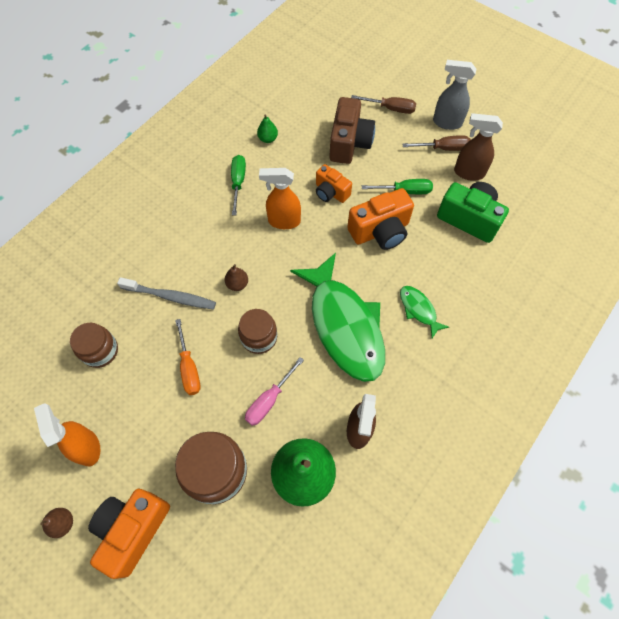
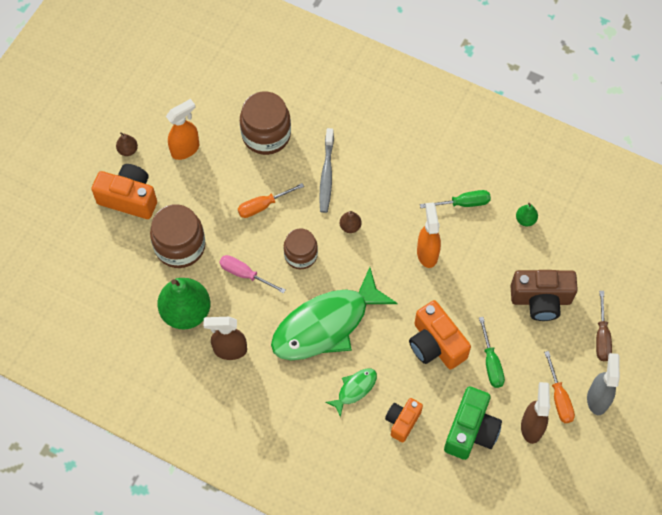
camera: 80 degrees right, 0 degrees up
brown jar [70,323,118,368] -> brown jar [240,92,291,155], size x1.55
orange camera [316,164,352,203] -> orange camera moved to [385,398,423,443]
brown screwdriver [402,135,471,151] -> orange screwdriver [544,351,575,423]

